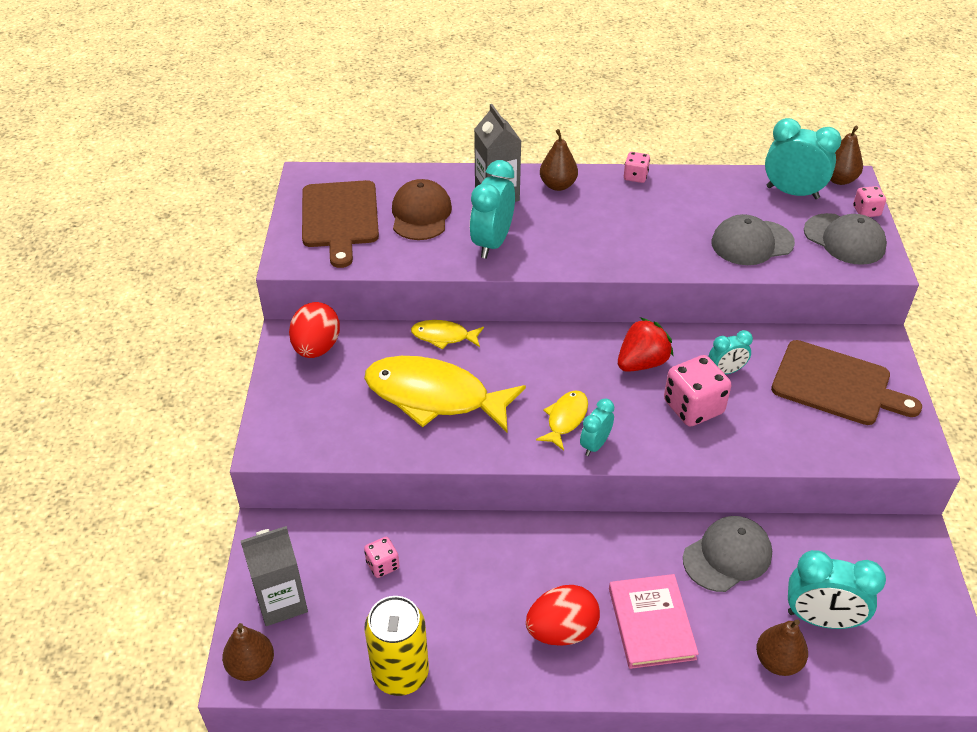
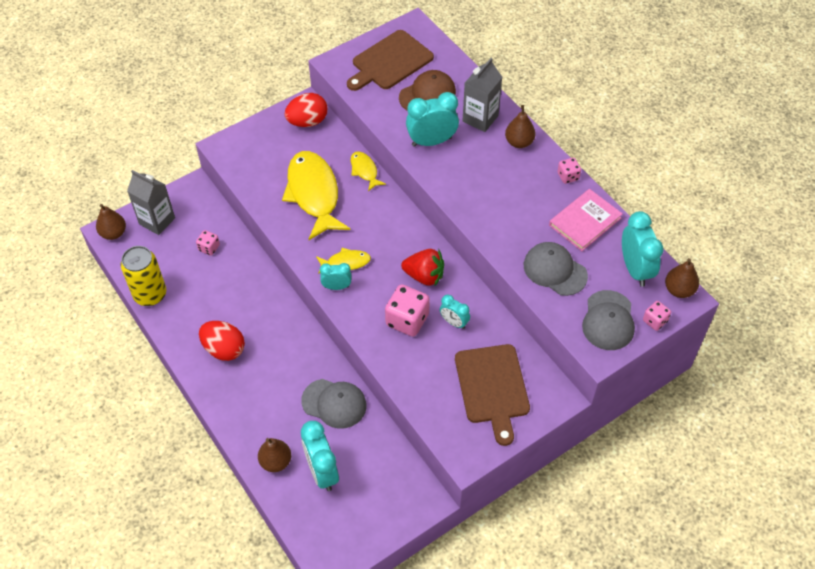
camera: 55 degrees right, 10 degrees up
pink book [609,574,699,669] -> pink book moved to [549,189,623,251]

